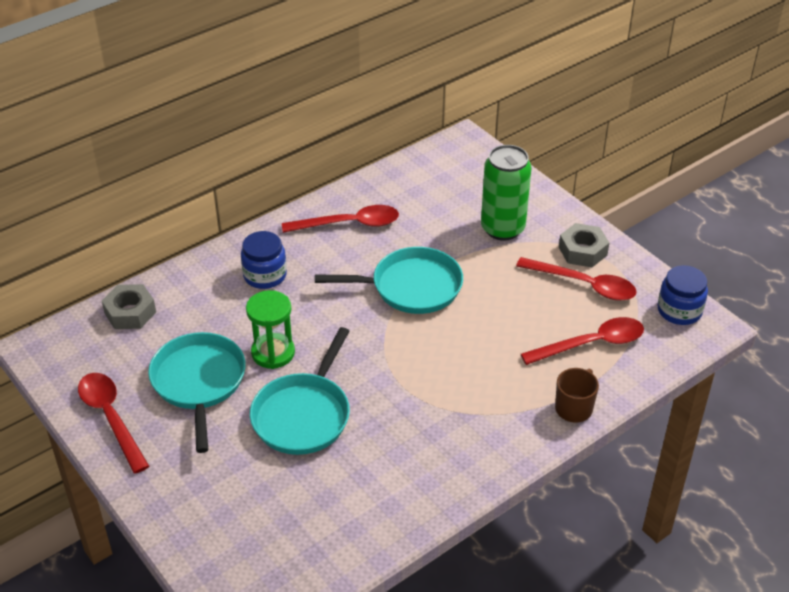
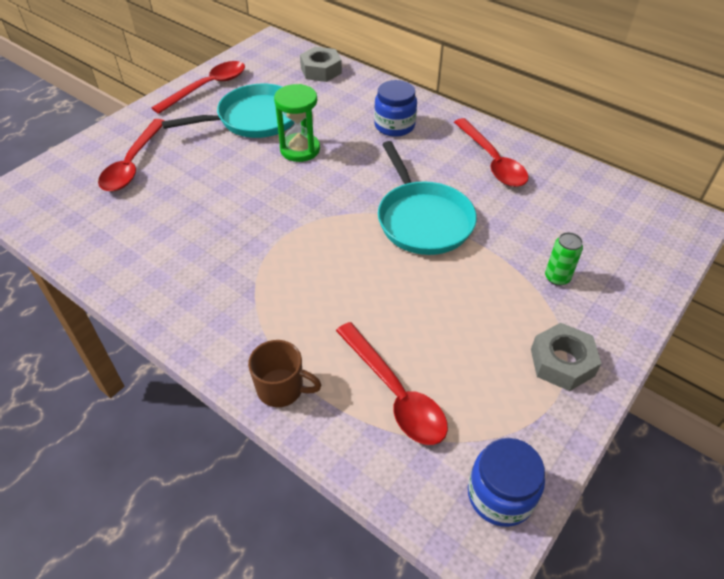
camera: 75 degrees right, 5 degrees up
turquoise pan [250,327,350,455] -> none
green can [481,145,531,241] -> green can [545,232,583,286], size x0.47
red spoon [516,257,636,301] -> red spoon moved to [98,119,165,191]

